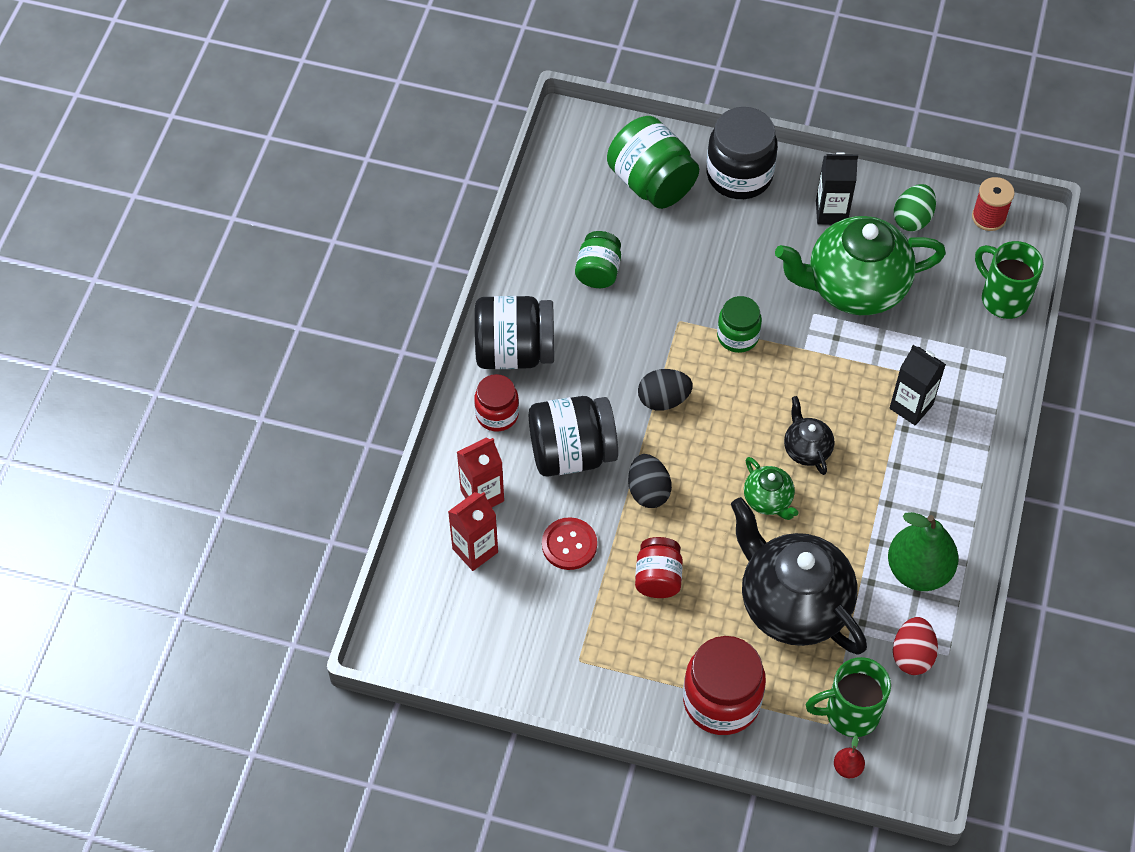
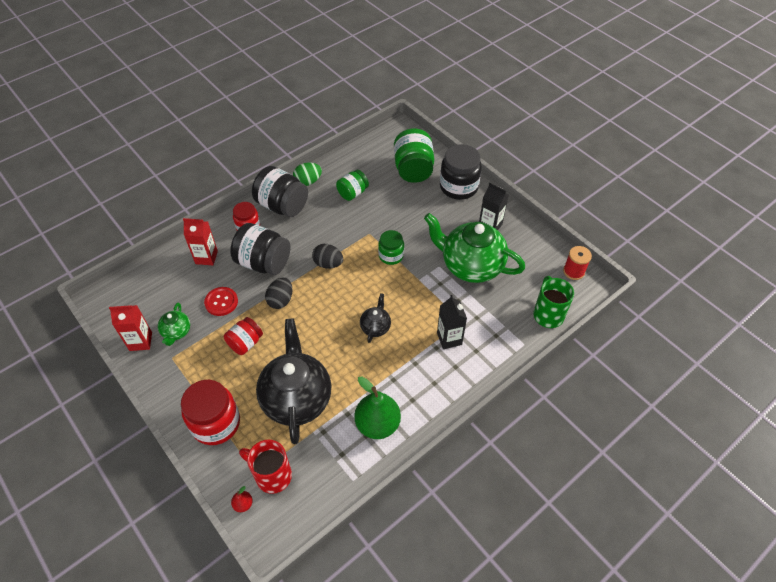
camera: 35 degrees right, 5 degrees down
red carton [448,492,498,571] -> red carton moved to [109,305,152,351]
green teapot [744,457,798,520] -> green teapot moved to [158,303,190,346]
green mug [806,657,891,737] -> red mug [239,440,292,494]
red egg [893,617,938,675] -> none
green egg [894,184,936,231] -> green egg moved to [293,163,322,186]

